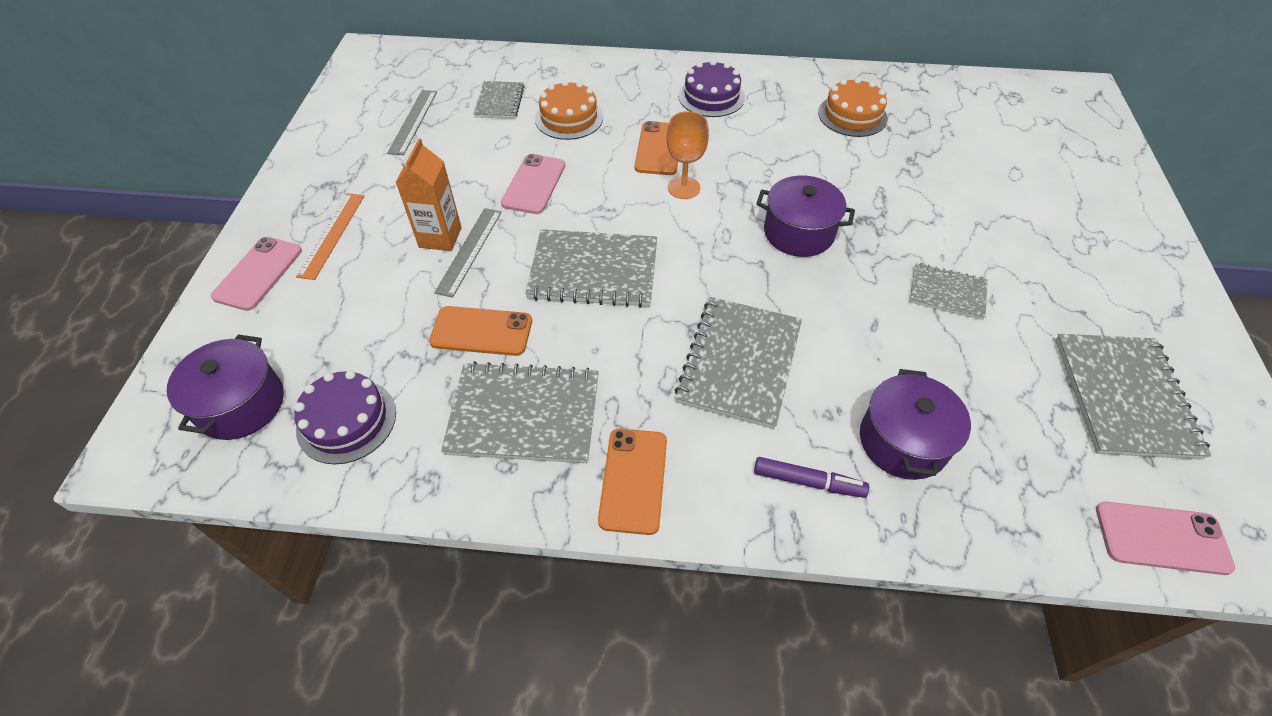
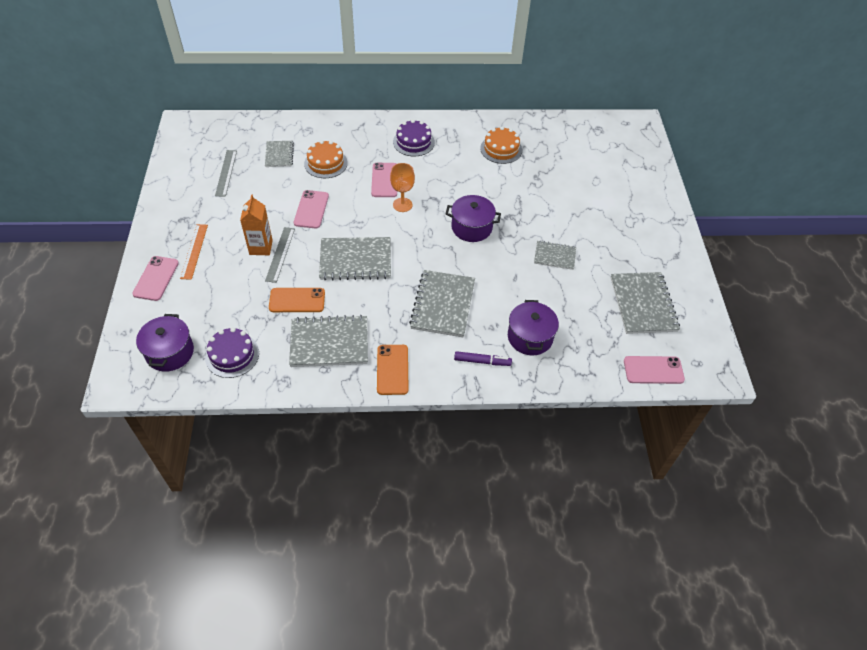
camera: 10 degrees left, 0 degrees up
orange phone [635,121,678,175] -> pink phone [371,163,397,197]

